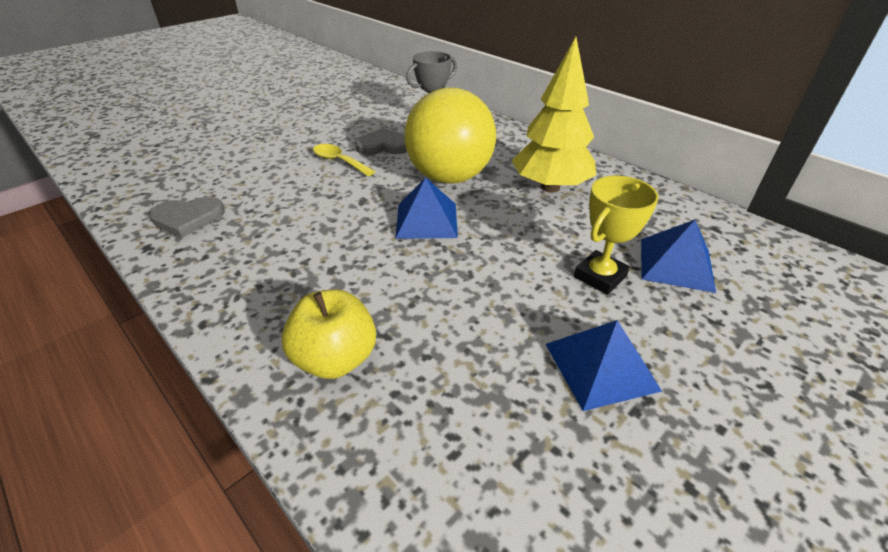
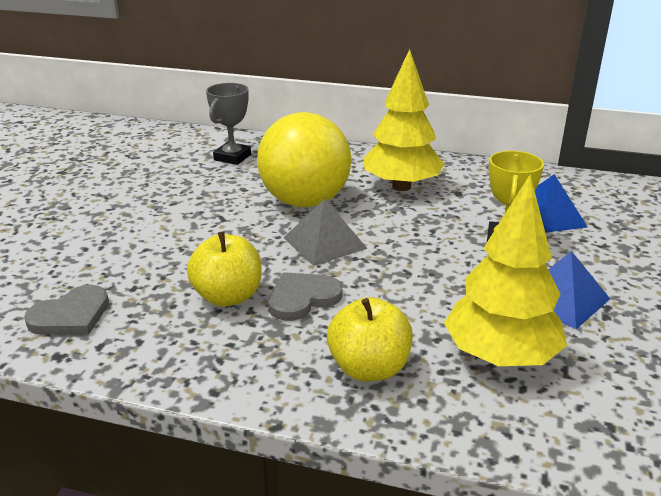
camera: 30 degrees left, 10 degrees down
yellow spoon [313,144,375,176] -> none
grey heart [355,128,407,155] -> grey heart moved to [268,272,342,321]
blue pyramid [395,178,458,239] -> grey pyramid [284,199,368,266]
none -> yellow apple [187,232,262,307]
none -> yellow tree [444,175,567,366]

